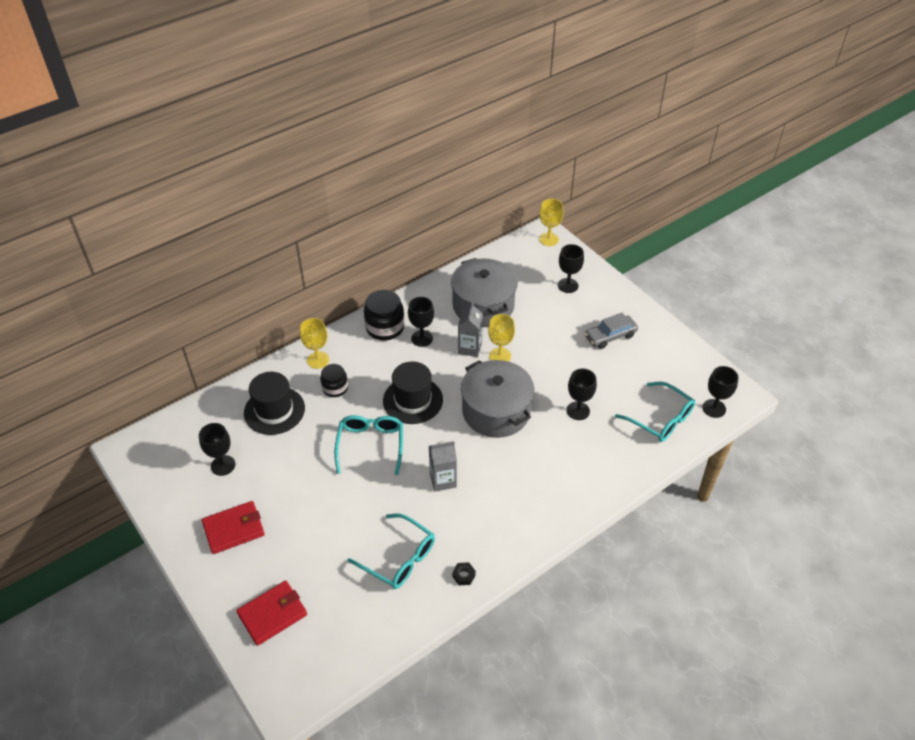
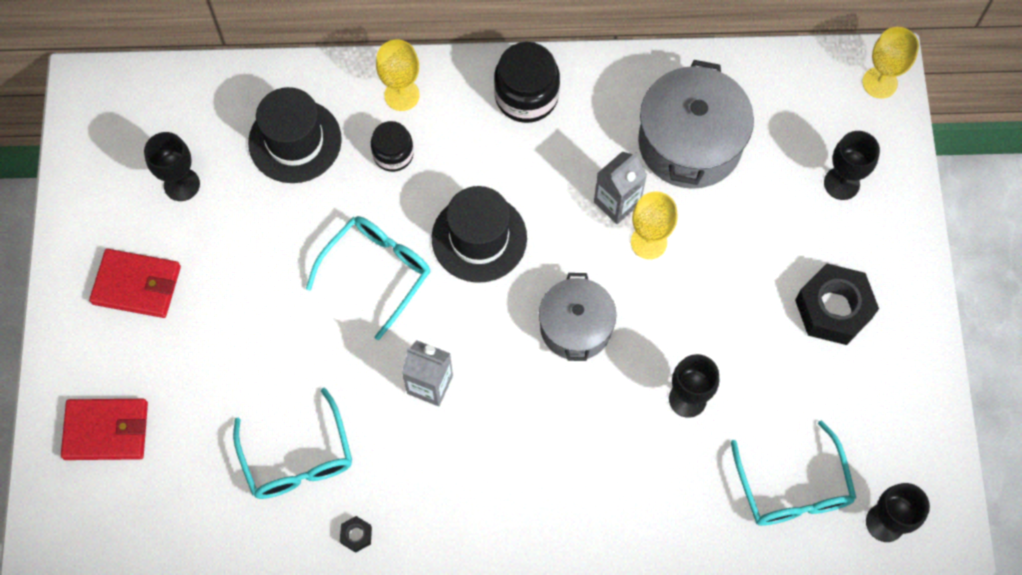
camera: 35 degrees right, 20 degrees up
black goblet [408,297,434,347] -> none
grey pot [461,360,534,438] -> grey pot [539,273,616,361], size x0.66
grey car [584,313,638,349] -> black nut [795,263,879,345]

